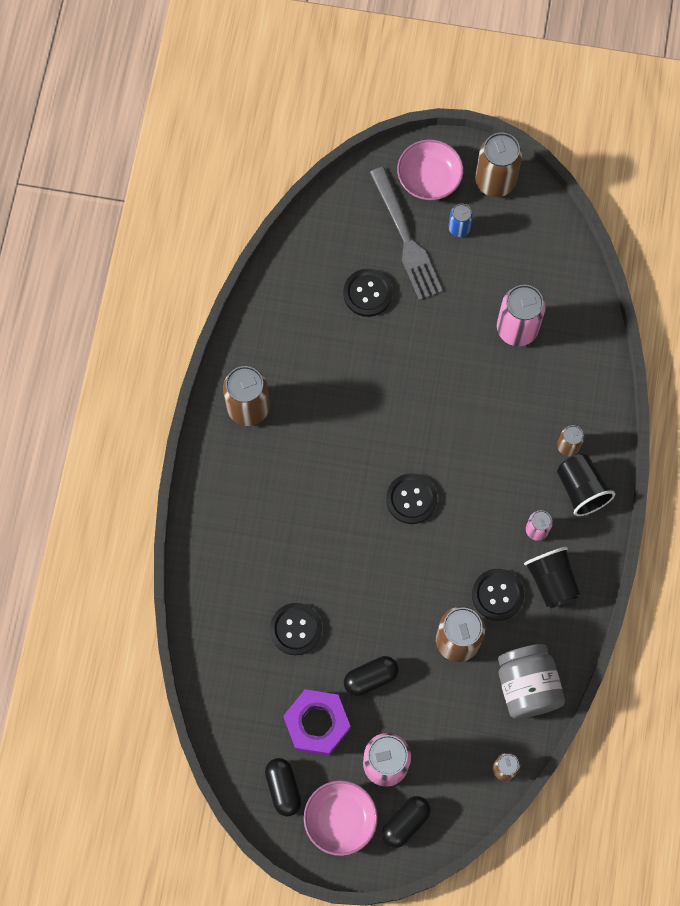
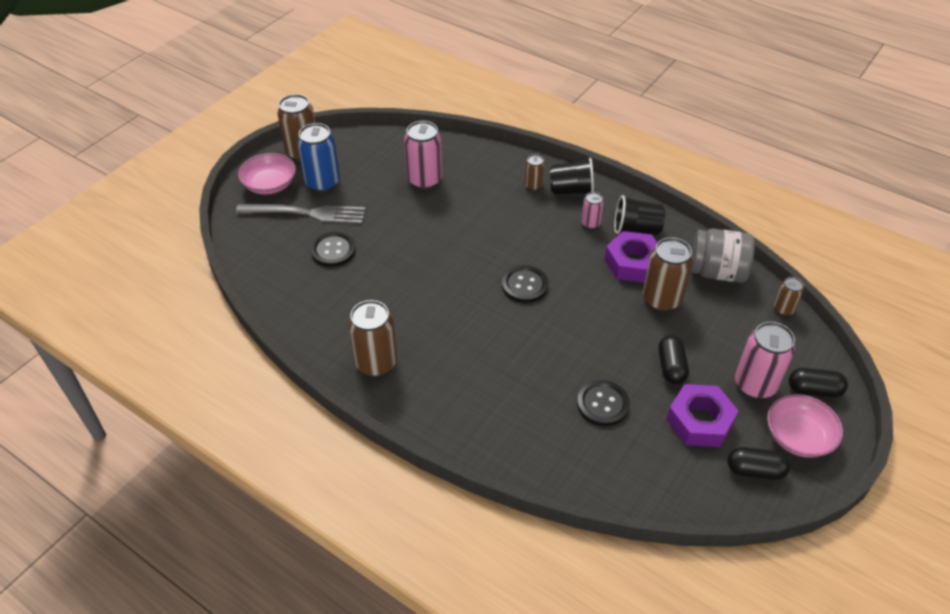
camera: 65 degrees left, 25 degrees down
black capsule [382,796,431,848] -> black capsule turned 60 degrees counterclockwise [789,368,848,398]
blue can [448,204,473,237] -> blue can [297,123,340,192], size x1.87
black button [472,569,524,621] -> purple nut [604,231,657,283]

